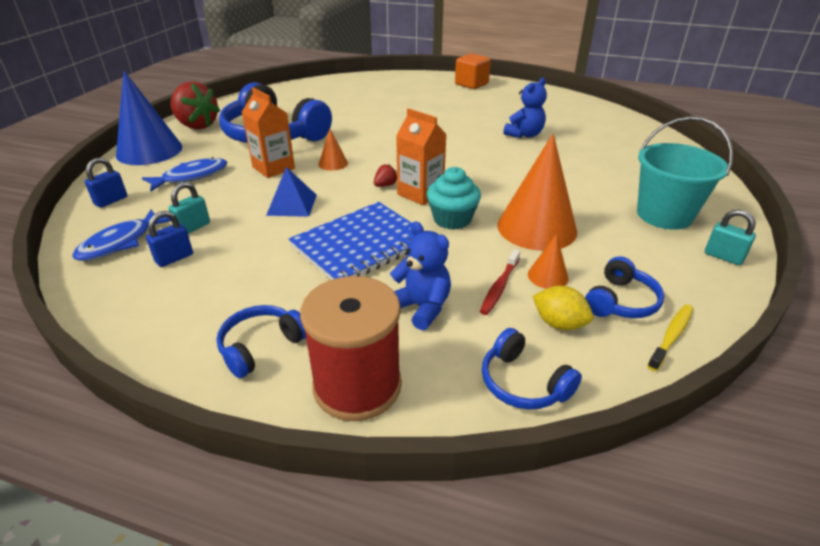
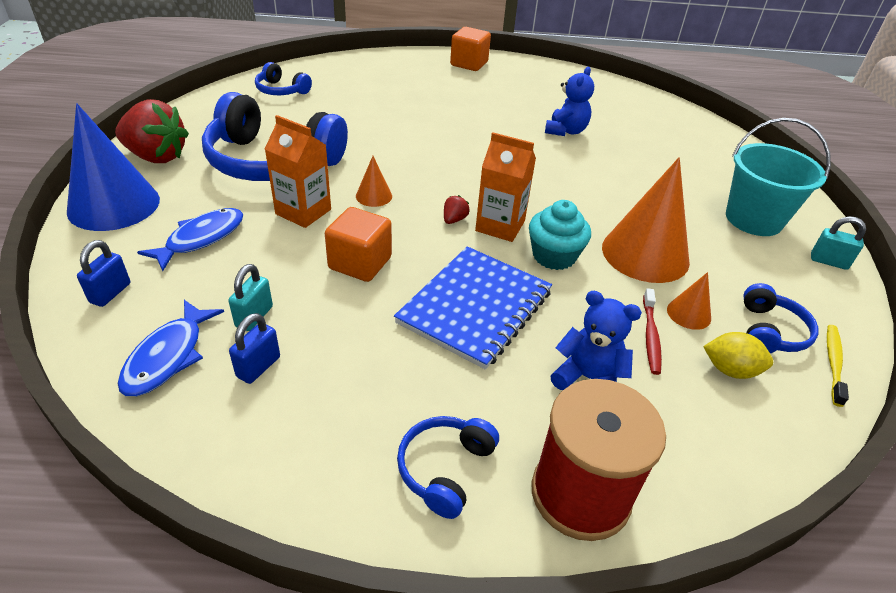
camera: 20 degrees left, 5 degrees up
blue pyramid [266,167,317,217] -> orange cube [325,207,392,282]
blue headphones [482,328,582,410] -> blue headphones moved to [255,62,312,95]

